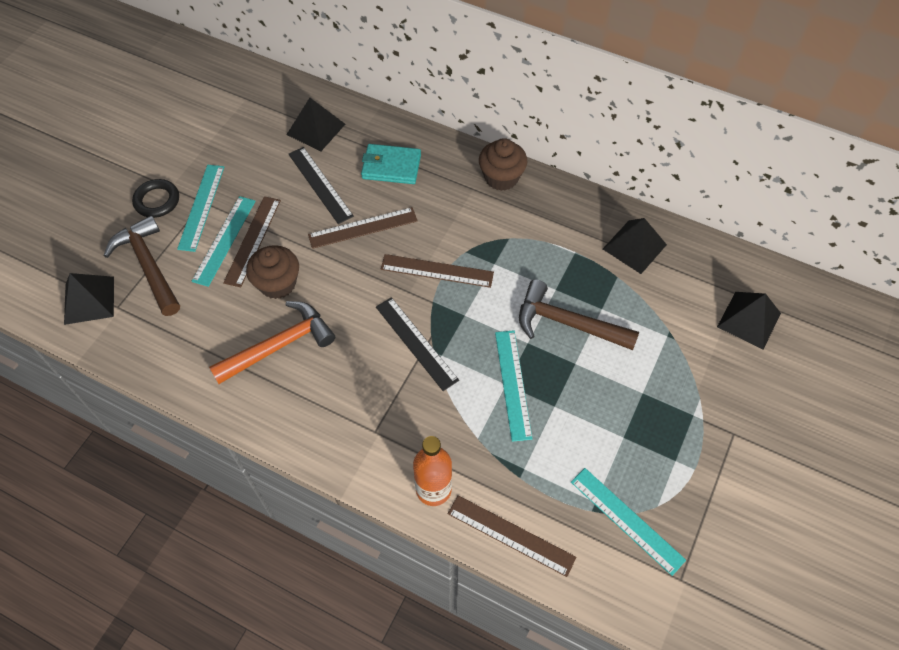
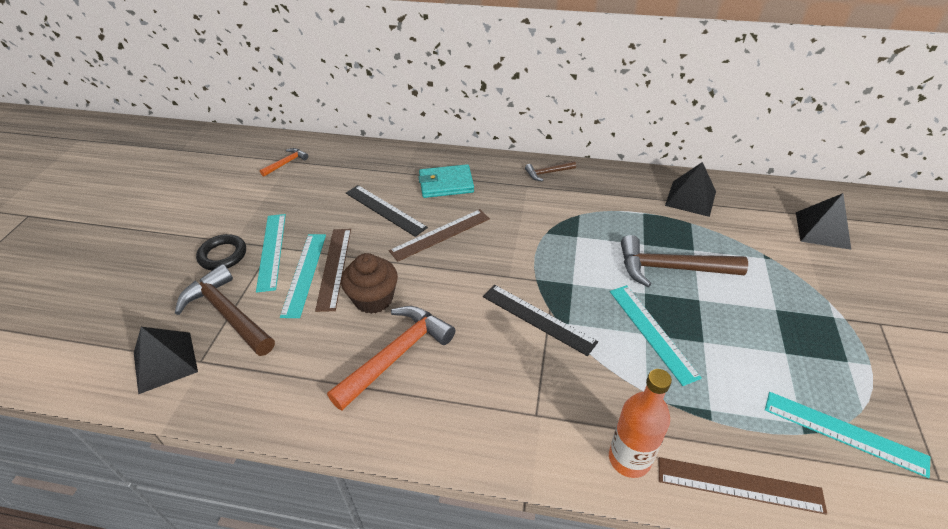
camera: 15 degrees left, 15 degrees down
black pyramid [286,98,345,152] -> none
brown ruler [381,254,494,288] -> none
brown cupcake [479,138,527,191] -> brown hammer [525,161,576,181]
none -> orange hammer [260,148,308,177]

